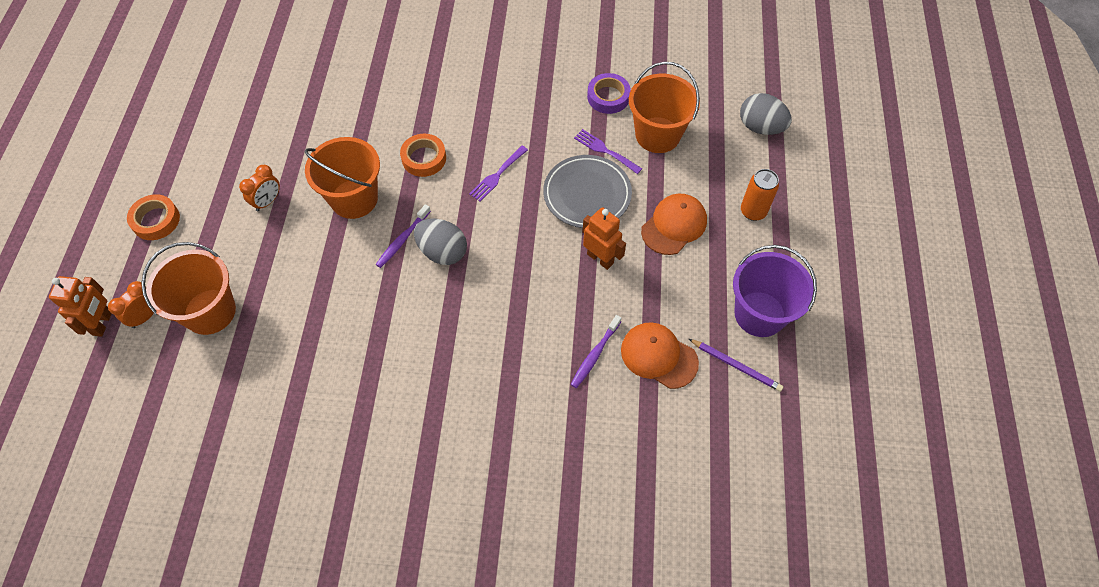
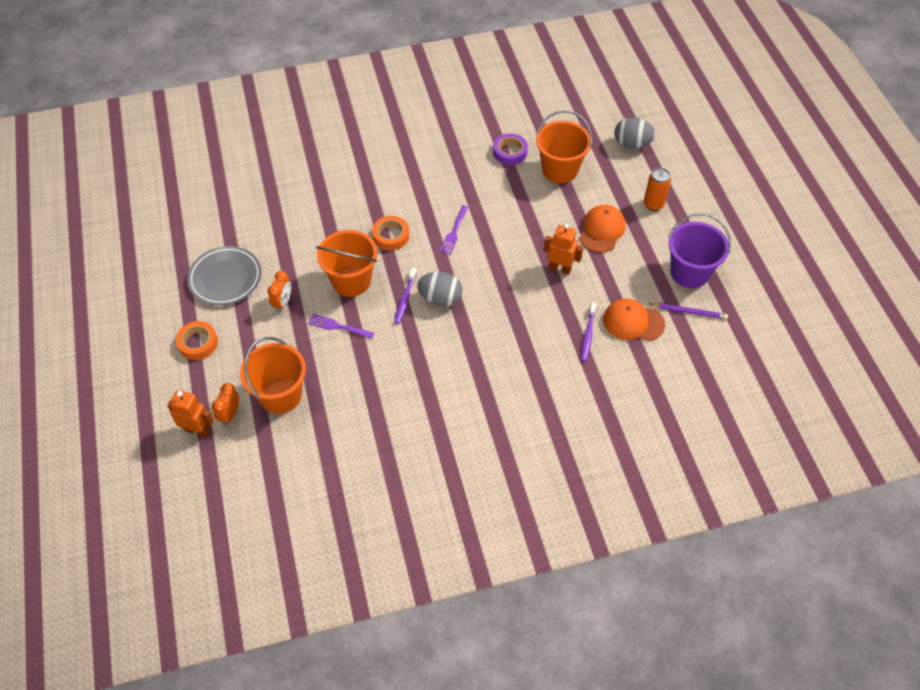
camera: 20 degrees left, 5 degrees down
orange robot [49,276,112,337] -> orange robot turned 60 degrees counterclockwise [167,390,214,437]
grey plate [543,155,632,228] -> grey plate moved to [187,246,261,305]
purple fork [574,129,642,174] -> purple fork moved to [308,314,374,339]

